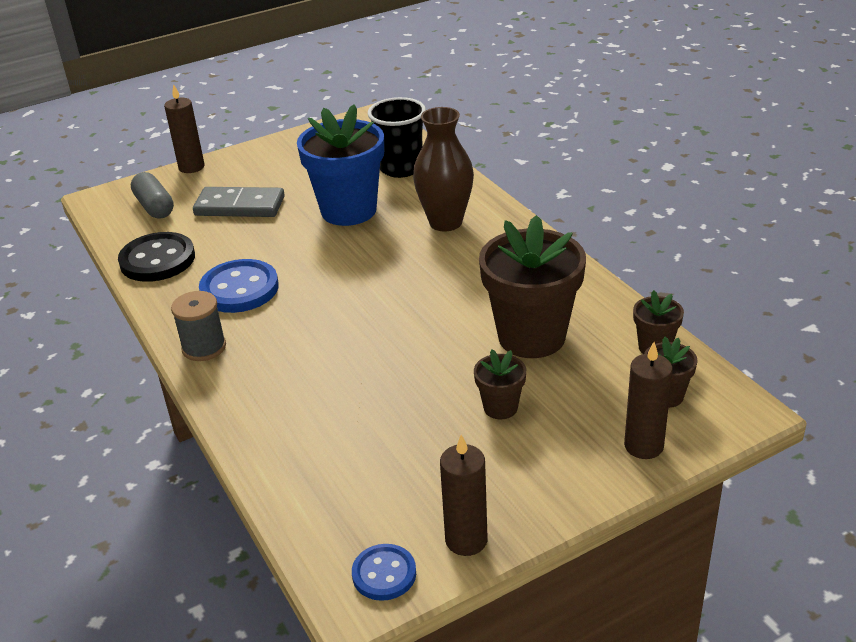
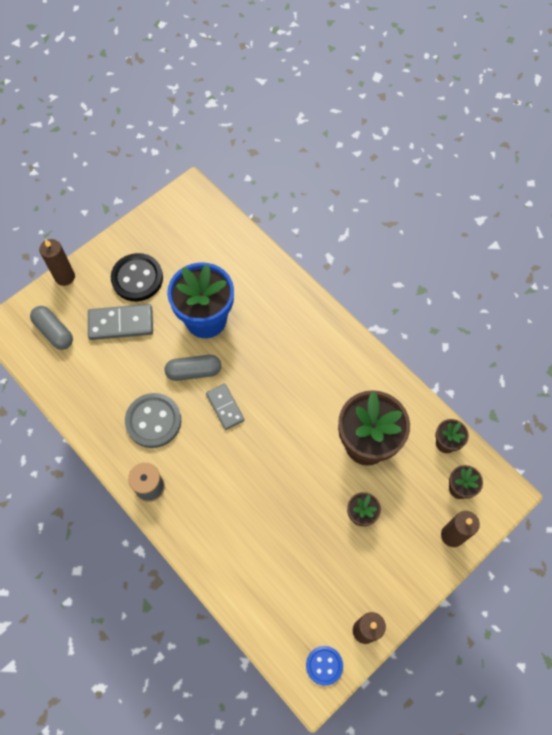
camera: 15 degrees left, 30 degrees up
black button [118,232,195,282] -> black button moved to [111,253,163,301]
blue button [199,259,279,313] -> grey button [125,393,181,448]
black cup [368,97,426,178] -> none
brown vase [413,107,474,232] -> none
none -> grey capsule [165,355,221,381]
none -> grey domino [206,383,245,430]

